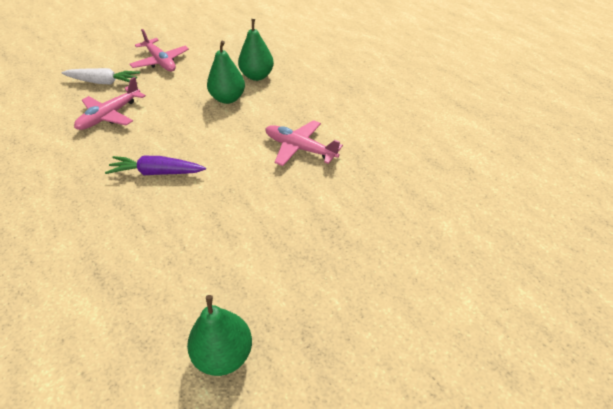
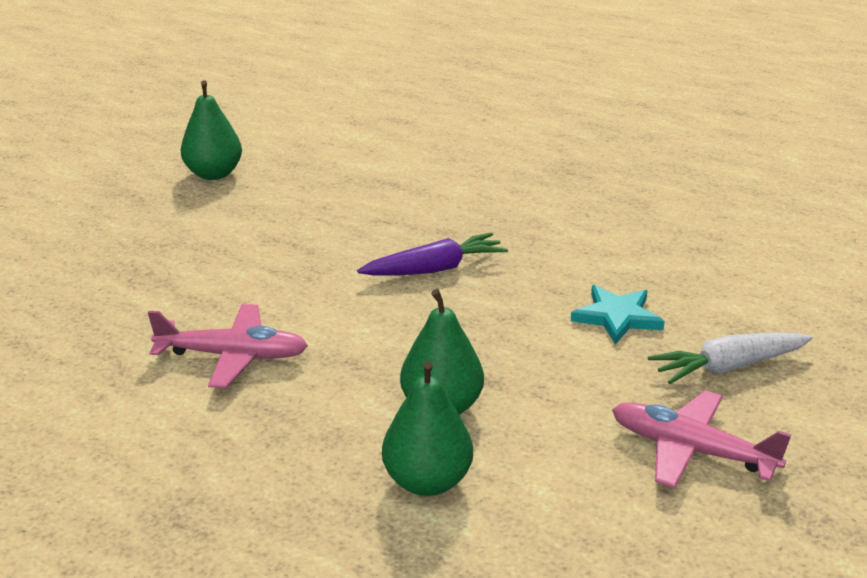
camera: 155 degrees right, 15 degrees down
pink plane [74,77,146,130] -> turquoise star [571,285,665,345]

